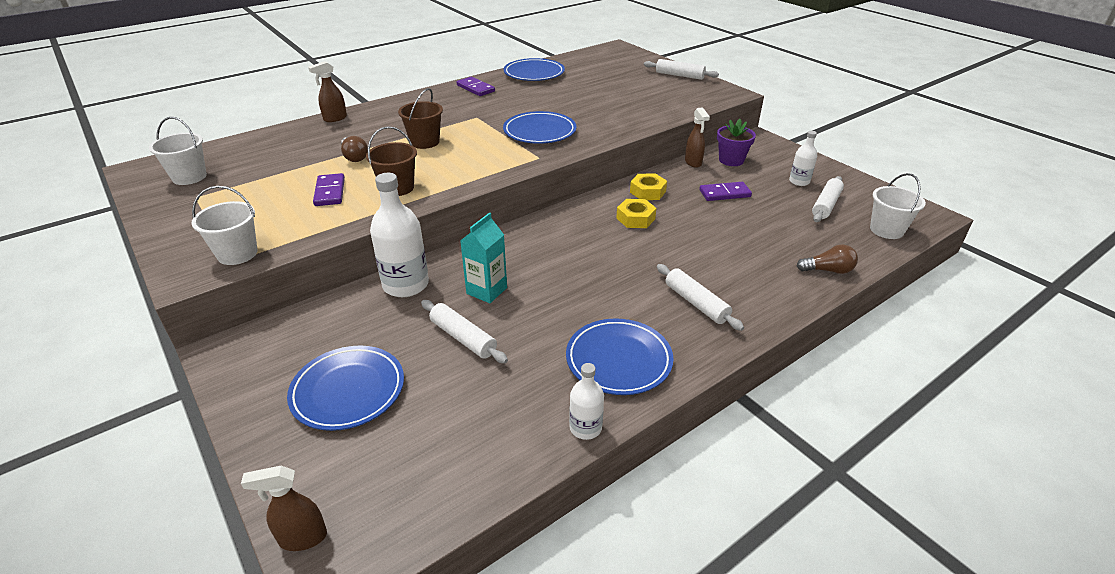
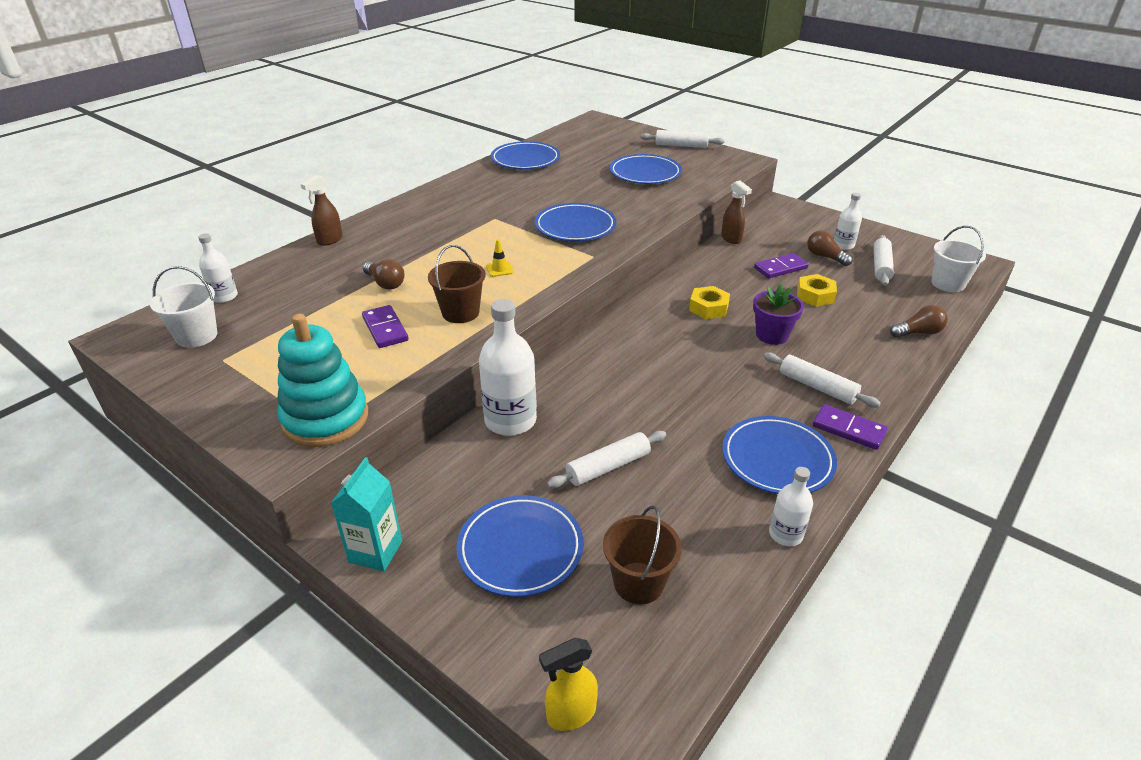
camera: 15 degrees left, 0 degrees up
white bucket [191,186,257,265] -> turquoise stacking toy [277,314,368,447]
brown spray bottle [241,466,327,551] -> yellow spray bottle [539,638,598,731]
brown bucket [398,88,443,149] -> brown bucket moved to [603,506,682,604]
white rolling pin [421,300,508,363] -> white rolling pin turned 60 degrees counterclockwise [547,431,666,488]
purple domino [457,77,495,96] -> purple domino moved to [813,404,887,450]
turquoise carton [460,212,507,303] -> turquoise carton moved to [331,457,402,571]
yellow nut [630,173,667,200] -> yellow nut moved to [797,274,837,307]
purple flower pot [717,119,756,166] -> purple flower pot moved to [753,284,804,345]
none -> white bottle [198,233,238,303]
none -> yellow traffic cone [486,239,514,277]
none -> blue plate [610,154,682,184]
none -> brown light bulb [807,230,852,266]

